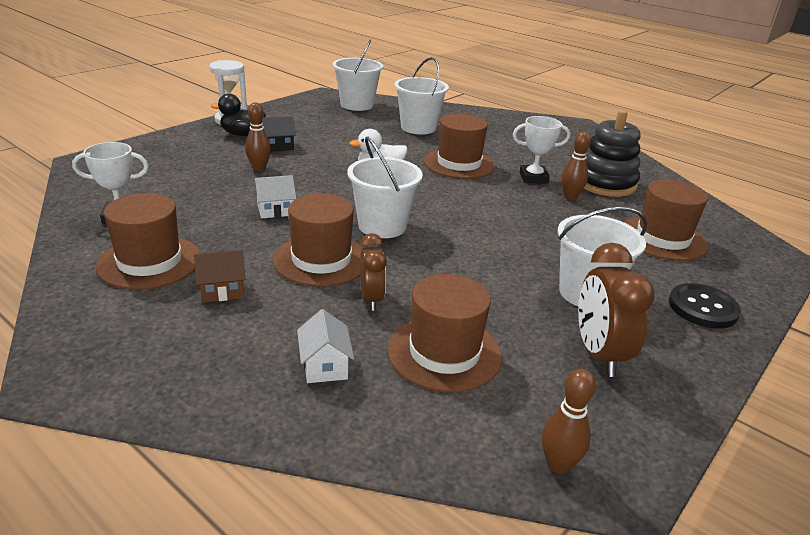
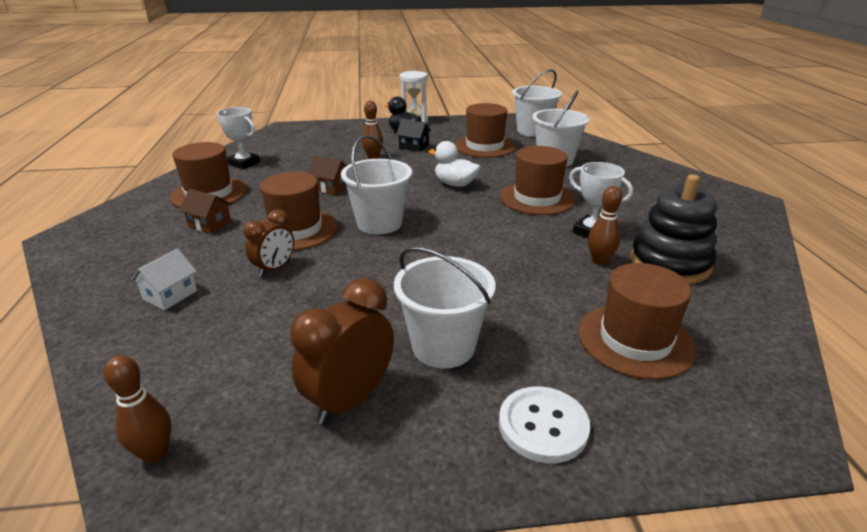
camera: 45 degrees right, 0 degrees up
white house [254,175,296,218] -> brown house [308,156,347,195]
brown hat [388,274,502,393] -> brown hat moved to [455,103,516,158]
black button [669,283,741,329] -> white button [499,386,590,463]

